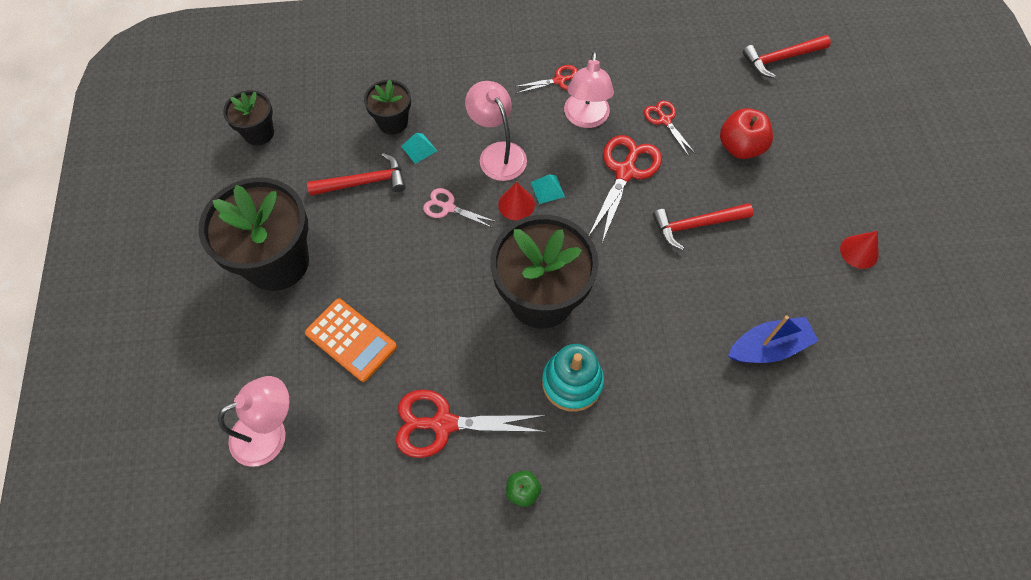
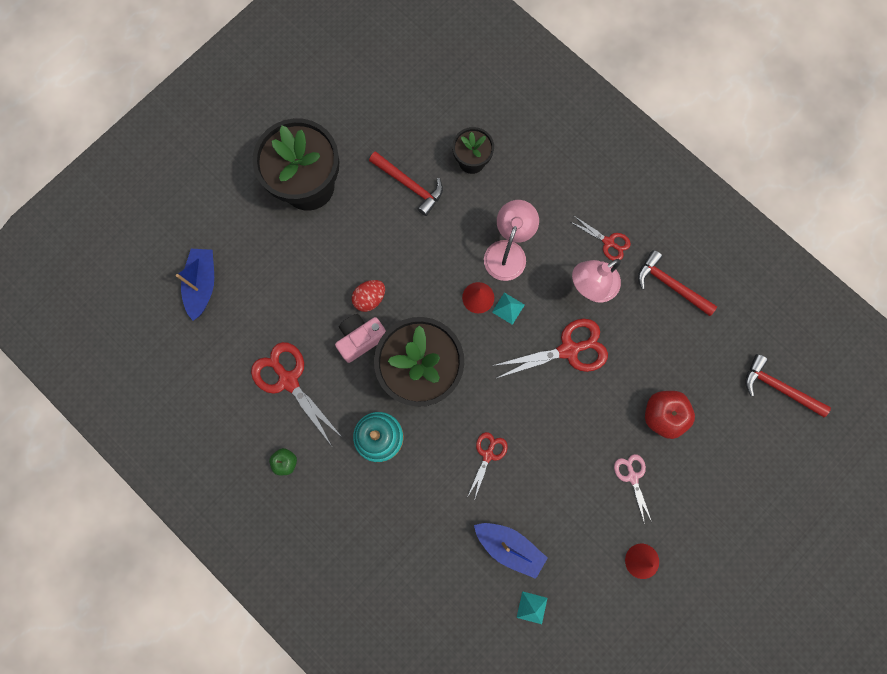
camera: 50 degrees right, 15 degrees up
pink lamp [218,376,290,467] -> blue boat [176,249,214,321]
black flower pot [223,90,274,145] -> none
orange calculator [305,298,397,382] -> none
turquoise pyramid [401,133,437,164] -> turquoise pyramid moved to [517,591,547,624]
pink scissors [423,188,497,228] -> pink scissors moved to [614,454,652,524]
red scissors [644,100,695,156] -> red scissors moved to [468,432,508,498]
red hammer [653,203,753,250] -> red hammer moved to [638,250,717,316]
none -> pink camera [335,314,386,363]
none -> red egg [352,280,385,312]

